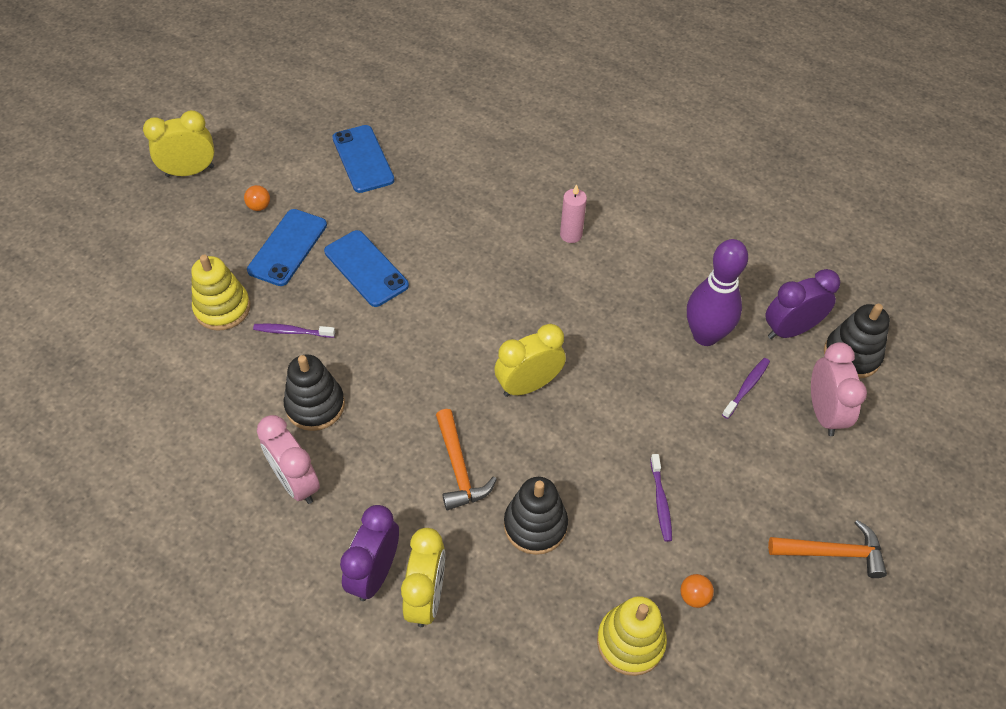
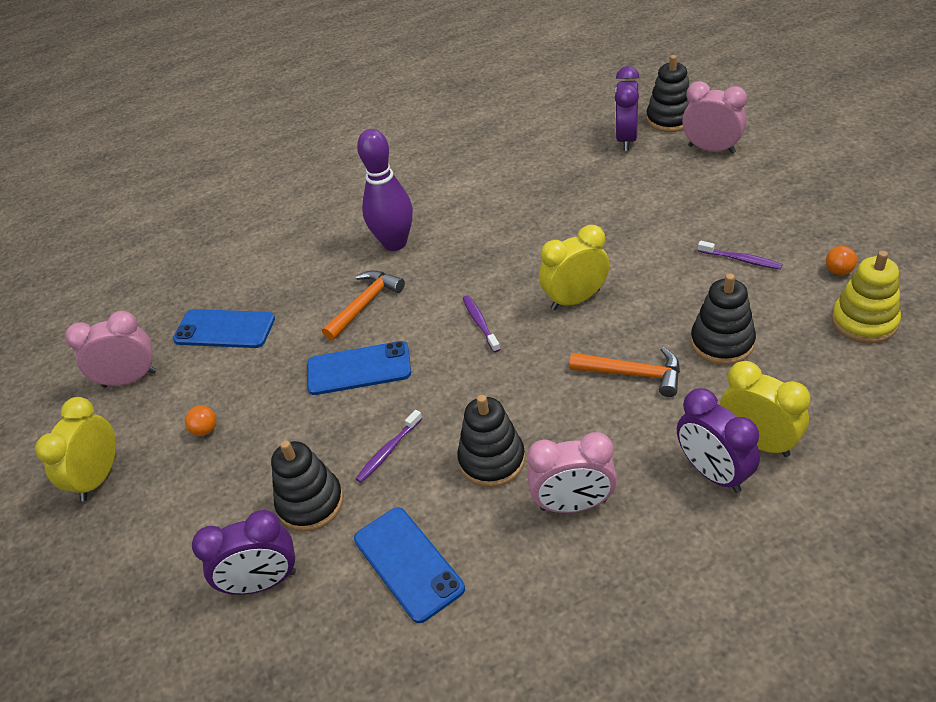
camera: 50 degrees left, 10 degrees down
yellow stacking toy [191,255,250,331] -> black stacking toy [271,440,343,532]
blue phone [247,209,327,286] -> blue phone moved to [354,507,465,623]
yellow clock [494,324,566,397] -> yellow clock turned 60 degrees clockwise [539,225,610,310]
pink candle [560,184,587,243] -> none
purple bowling pin [687,239,748,346] -> purple bowling pin moved to [357,129,413,251]
purple toothbrush [722,358,770,419] -> purple toothbrush moved to [463,295,500,352]
orange hammer [768,520,887,578] -> orange hammer moved to [322,271,405,341]
none -> pink clock [65,311,157,388]
none -> purple clock [192,510,296,595]

